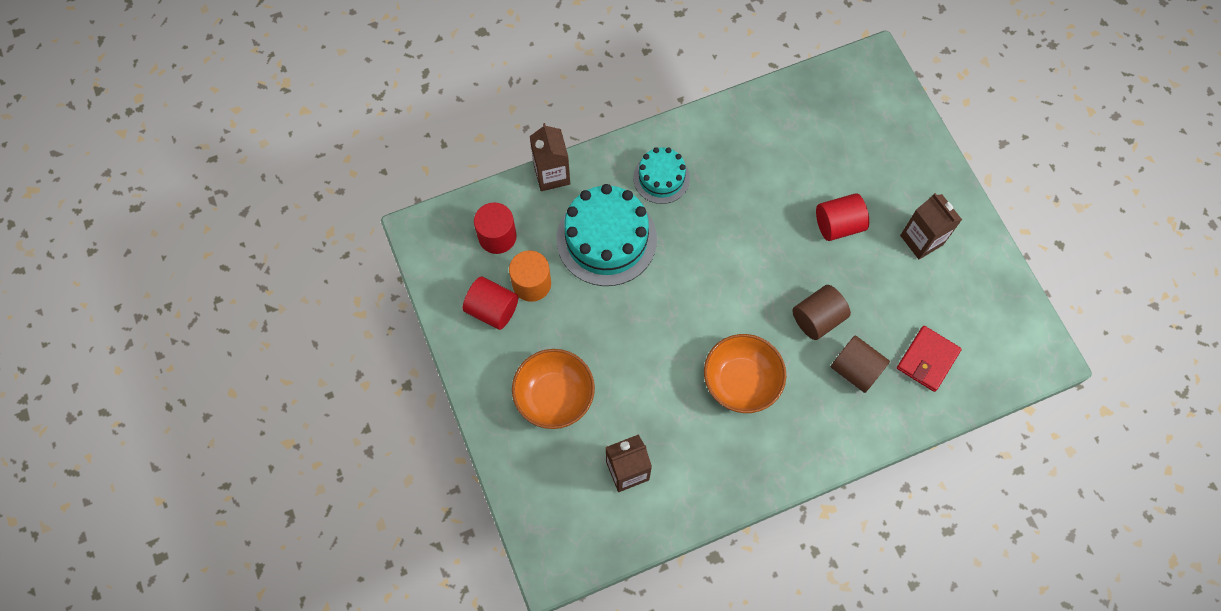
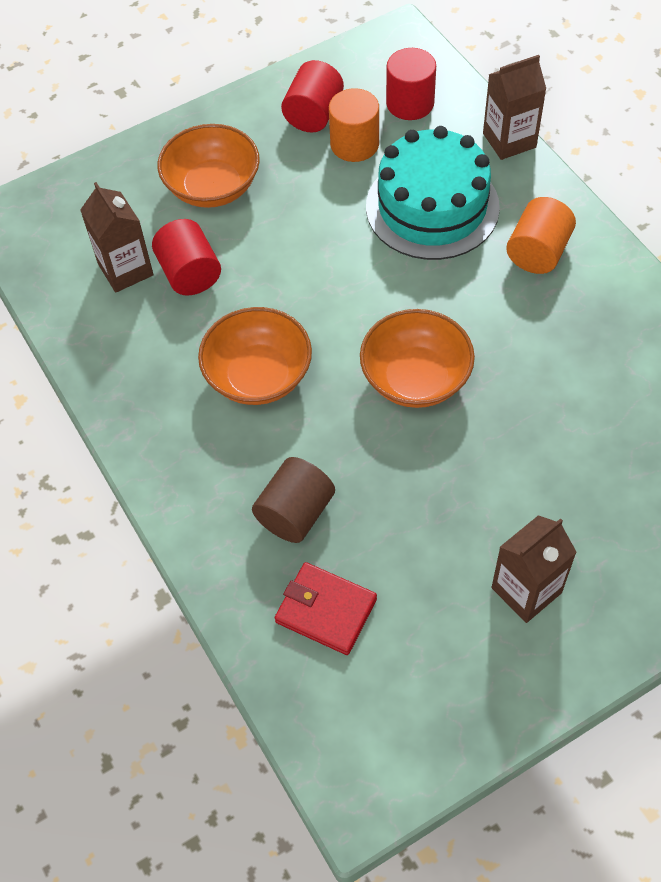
camera: 85 degrees right, 10 degrees down
turquoise cake [633,147,690,204] -> orange cylinder [506,197,576,274]
brown cylinder [793,285,851,340] -> none
red cylinder [816,193,869,241] -> red cylinder moved to [152,219,221,295]
none -> orange bowl [360,309,475,408]

